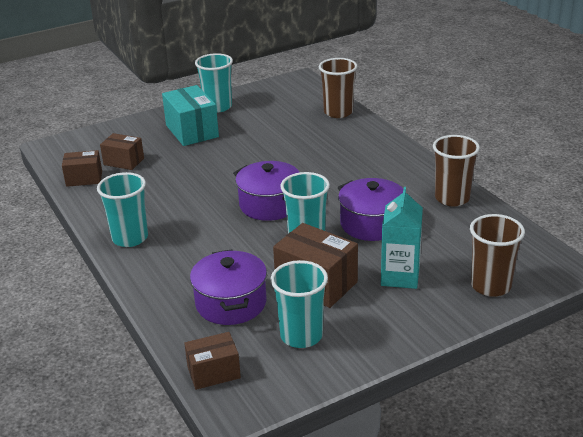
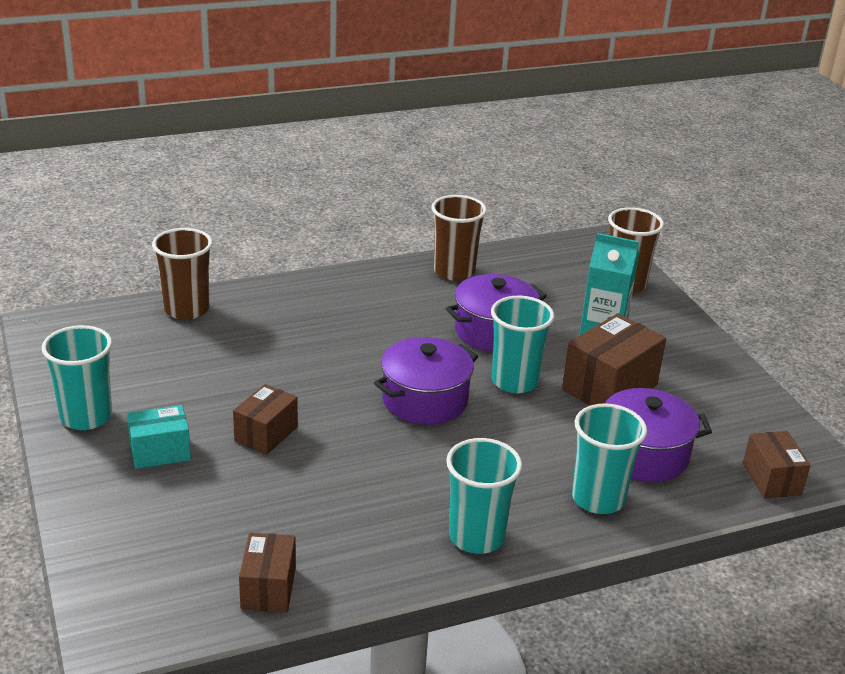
camera: 85 degrees left, 0 degrees up
brown box [100,133,144,170] -> brown box moved to [233,384,298,455]
turquoise box [162,85,219,146] -> turquoise box [127,405,191,469], size x0.62
turquoise cup [270,260,328,348] -> turquoise cup moved to [572,403,647,514]

